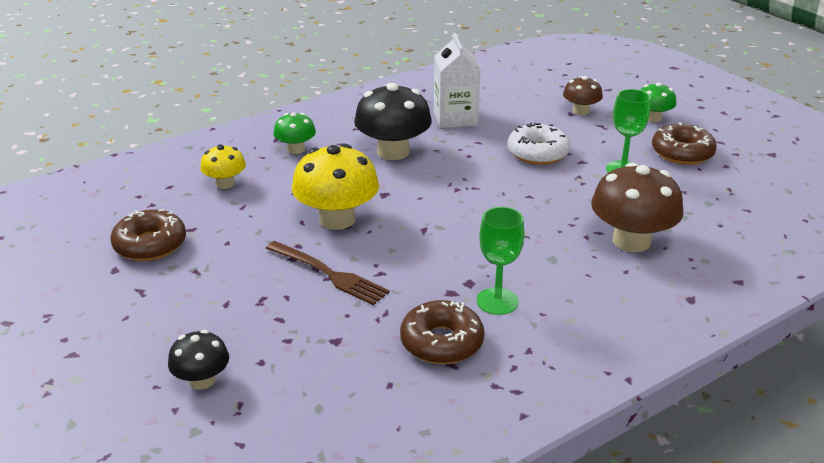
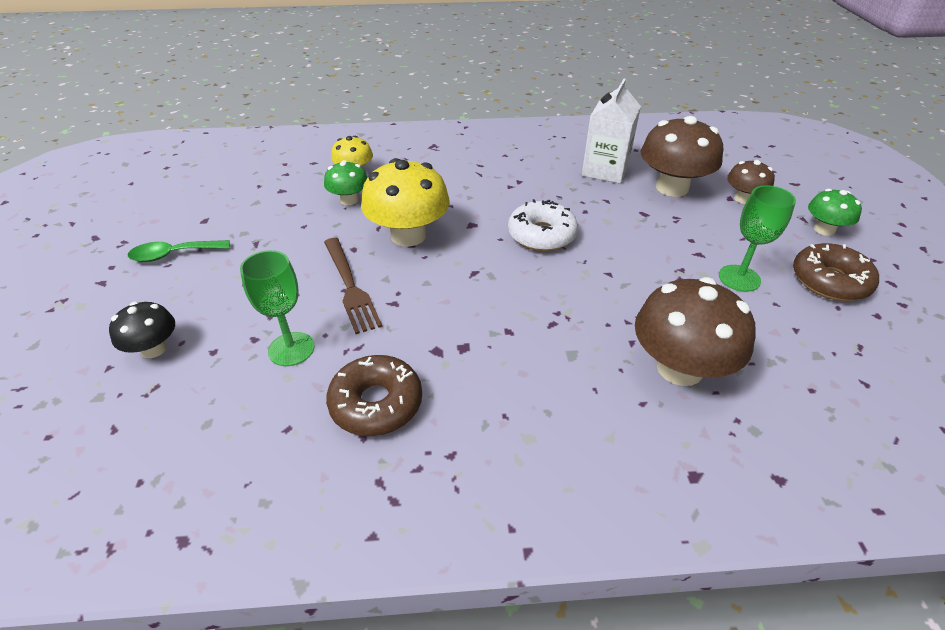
camera: 30 degrees right, 10 degrees up
brown donut [110,209,186,261] -> none
green mushroom [273,112,316,154] -> green mushroom moved to [324,160,368,205]
black mushroom [354,83,432,160] -> none
green goblet [477,207,524,315] -> green goblet moved to [240,250,315,366]
white donut [508,122,571,165] -> white donut moved to [508,199,578,251]
none -> green spoon [128,240,230,262]
none -> brown mushroom [641,116,723,197]

